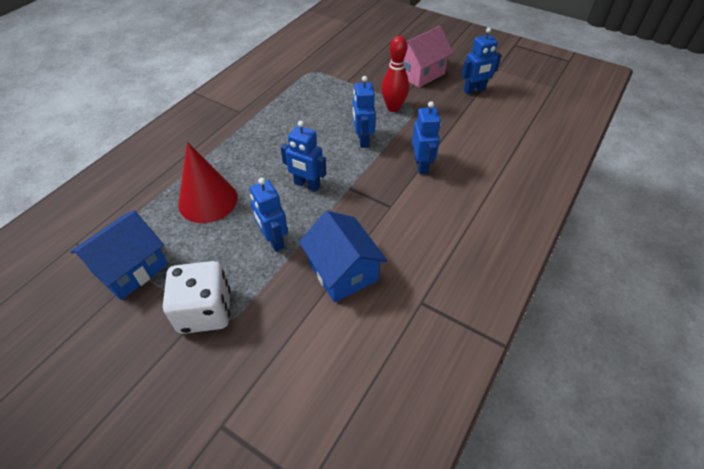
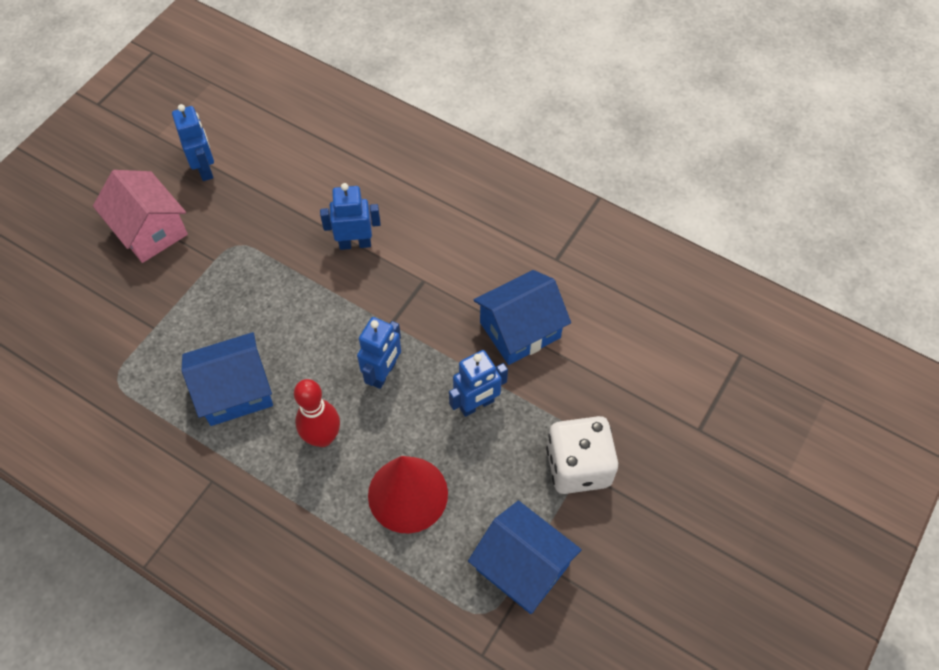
camera: 90 degrees left, 10 degrees up
blue robot [353,76,376,148] -> none
red bowling pin [381,36,409,112] -> red bowling pin moved to [294,379,340,447]
none -> blue house [182,332,273,426]

